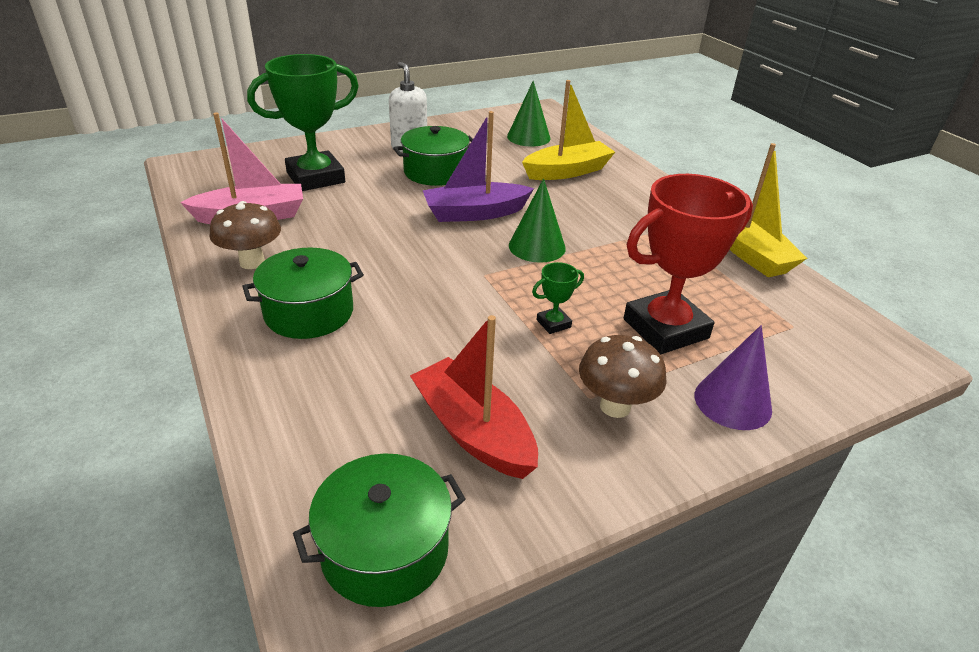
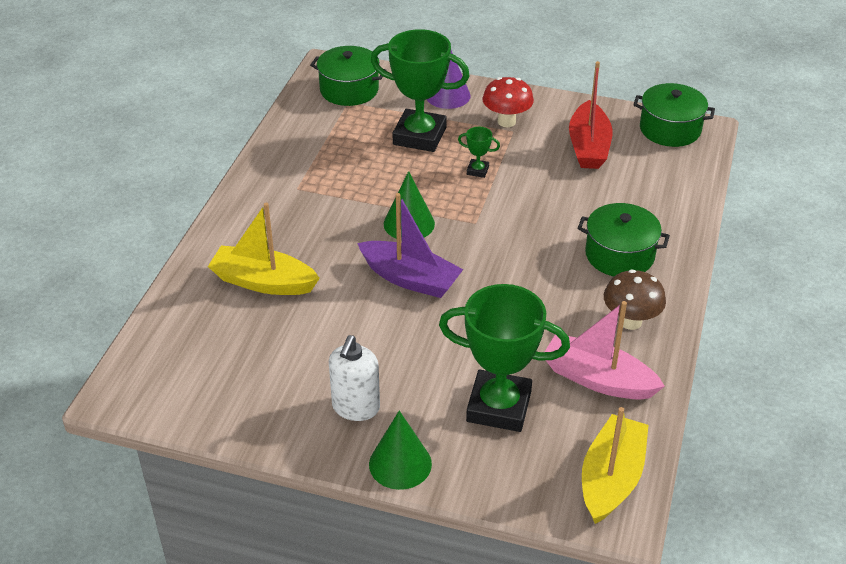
camera: 135 degrees left, 5 degrees up
green pot [393,126,473,186] -> green pot moved to [310,46,387,106]
green cone [507,81,550,147] -> green cone moved to [369,411,432,490]
brown mushroom [579,335,667,418] -> red mushroom [483,77,534,127]
red trophy [624,174,753,354] -> green trophy [371,29,470,152]
yellow boat [730,143,808,277] -> yellow boat moved to [582,407,649,524]

